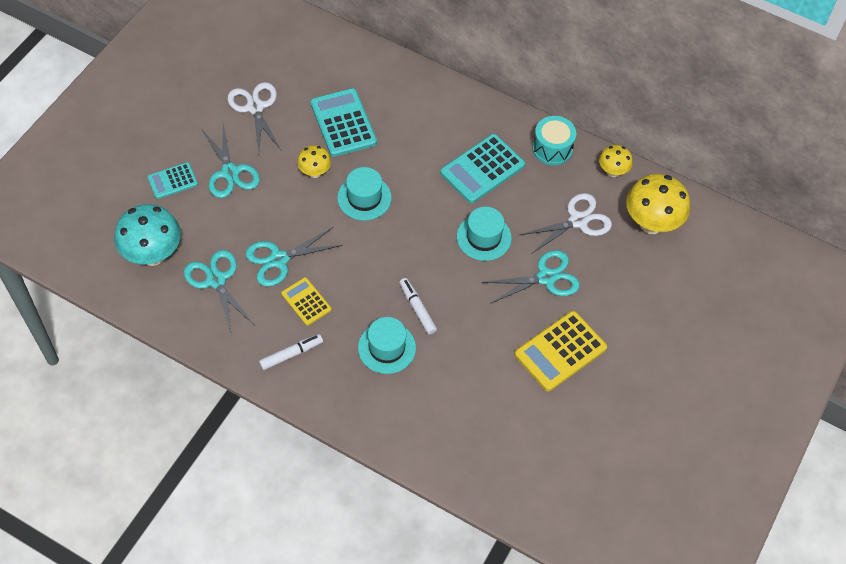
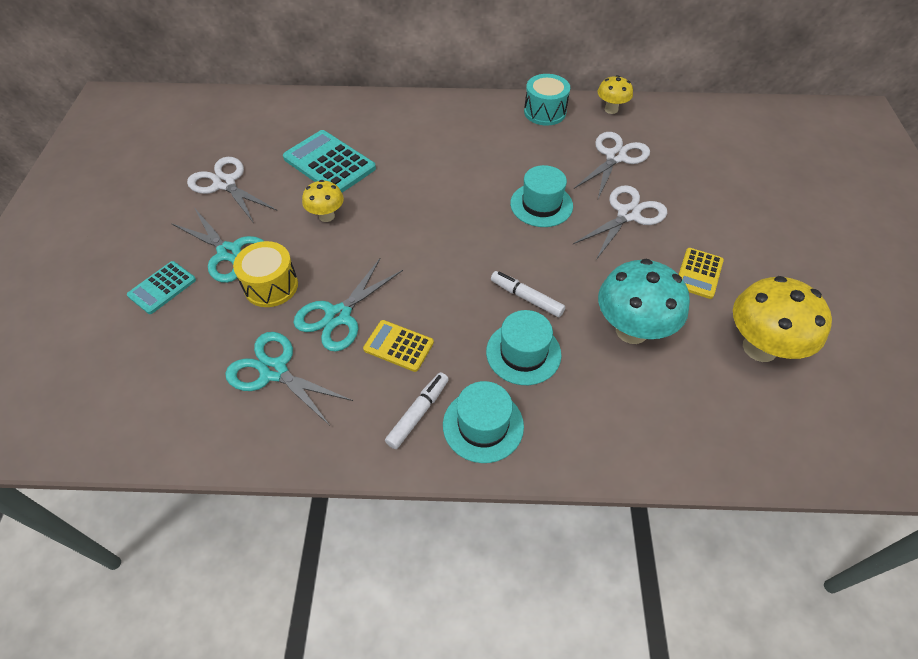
camera: 25 degrees left, 5 degrees down
turquoise mushroom [114,204,181,266] -> turquoise mushroom moved to [598,259,690,344]
turquoise hat [337,167,392,221] -> turquoise hat moved to [443,381,524,463]
turquoise calculator [440,134,525,203] -> none
turquoise scissors [482,250,580,304] -> white scissors [573,185,667,260]
yellow calculator [515,311,607,391] -> yellow calculator [679,248,724,299], size x0.59
yellow mushroom [626,174,690,234] -> yellow mushroom moved to [733,276,832,362]
none -> yellow drum [233,241,298,307]

